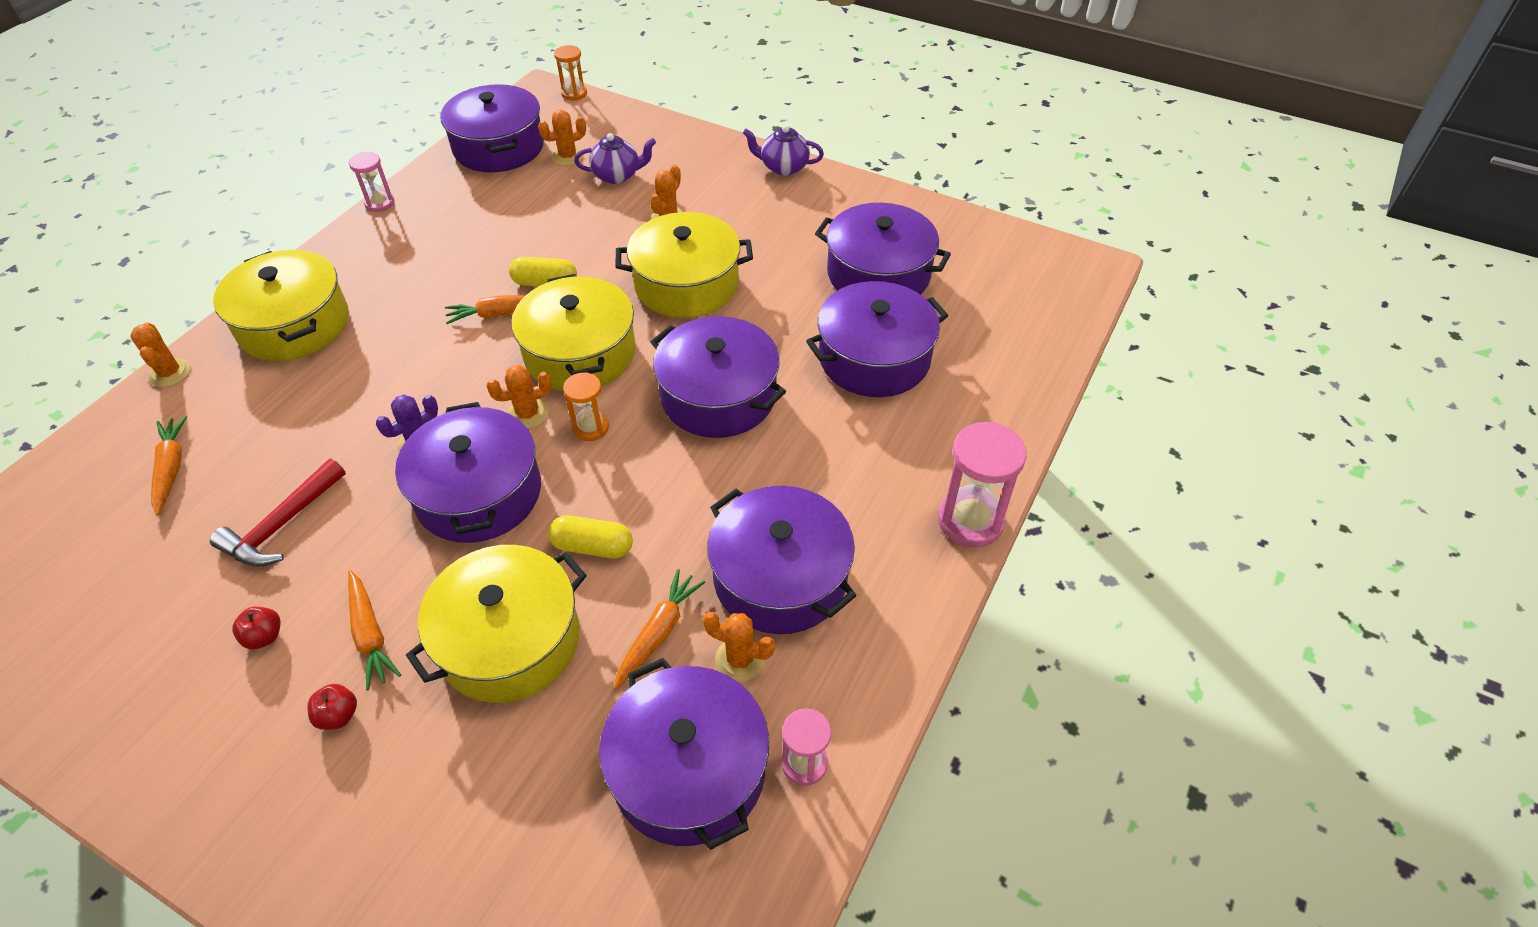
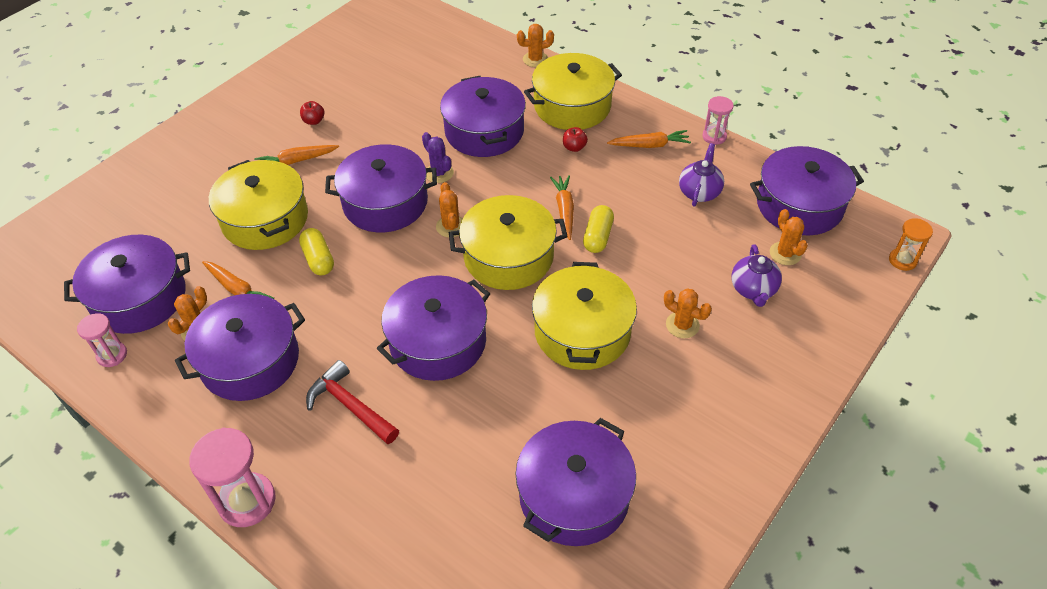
camera: 100 degrees right, 0 degrees up
orange carrot [151,416,187,516] -> orange carrot moved to [607,130,691,148]
red hammer [210,459,346,567] -> red hammer moved to [306,360,399,444]
red apple [307,684,357,730] -> red apple moved to [563,127,588,152]
yellow capsule [548,515,633,559] -> yellow capsule turned 45 degrees counterclockwise [299,228,334,275]
orange hourglass [563,372,609,441] -> none
purple teapot [743,125,824,176] -> purple teapot moved to [679,143,724,207]
purple pot [806,281,948,397] -> purple pot moved to [440,76,526,157]

